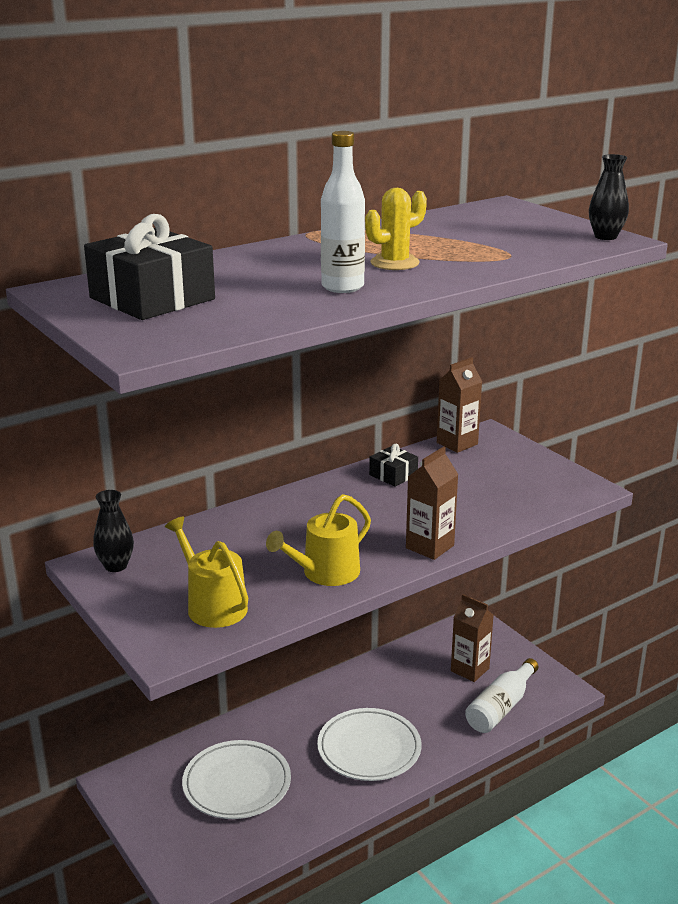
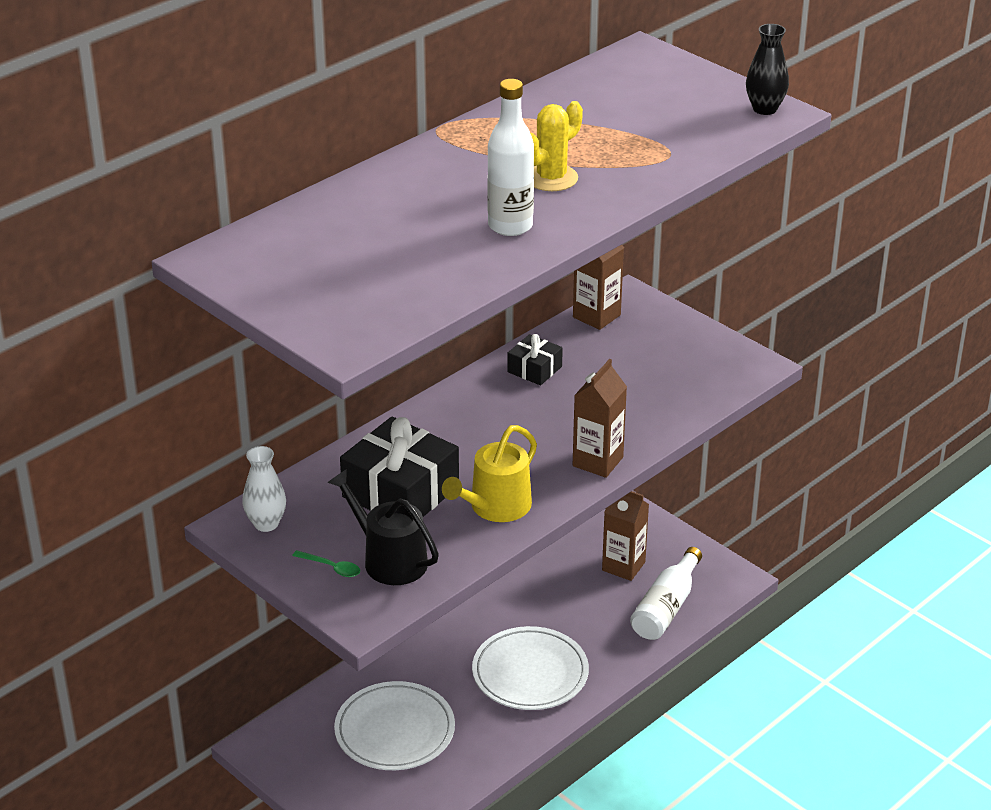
camera: 10 degrees left, 10 degrees up
black gift [84,214,215,320] -> black gift moved to [340,416,459,517]
black vase [93,490,134,572] -> white vase [242,446,286,532]
yellow watering can [165,517,248,628] -> black watering can [327,469,439,585]
none -> green spoon [292,550,360,577]

